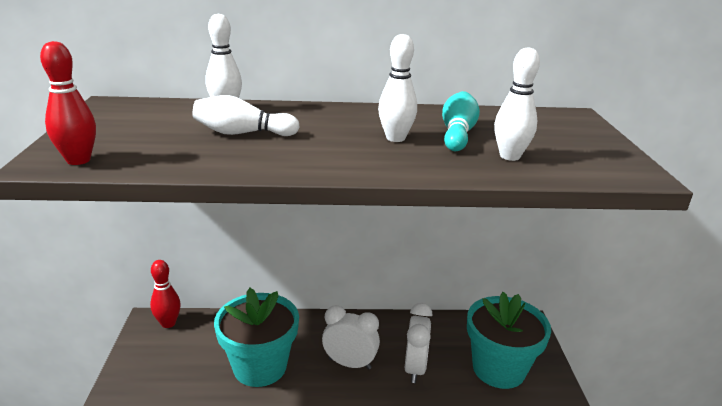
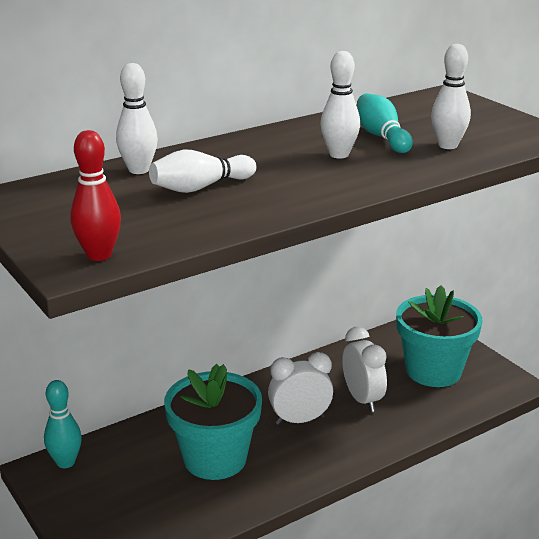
camera: 30 degrees left, 0 degrees up
red bowling pin [150,260,181,328] -> turquoise bowling pin [44,380,82,468]

